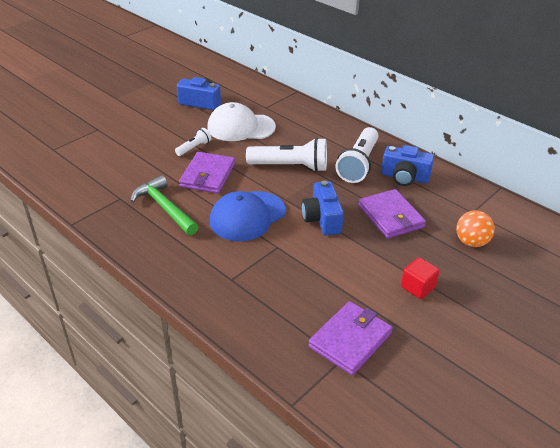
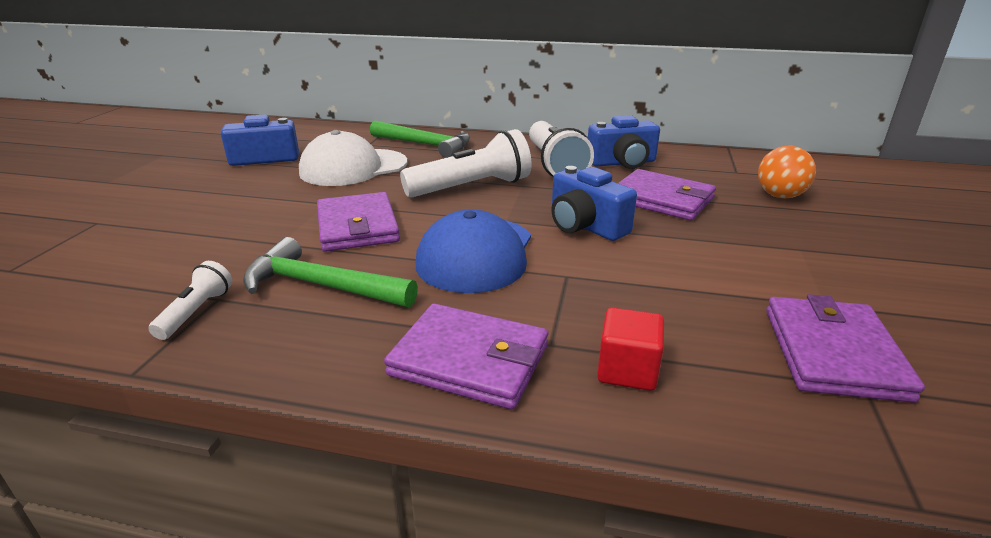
camera: 30 degrees left, 10 degrees down
white flashlight [175,128,212,156] -> white flashlight moved to [148,261,232,340]
red cube [401,257,440,299] -> red cube moved to [597,308,664,391]
none -> green hammer [370,121,470,158]
none -> purple wallet [384,304,548,410]

